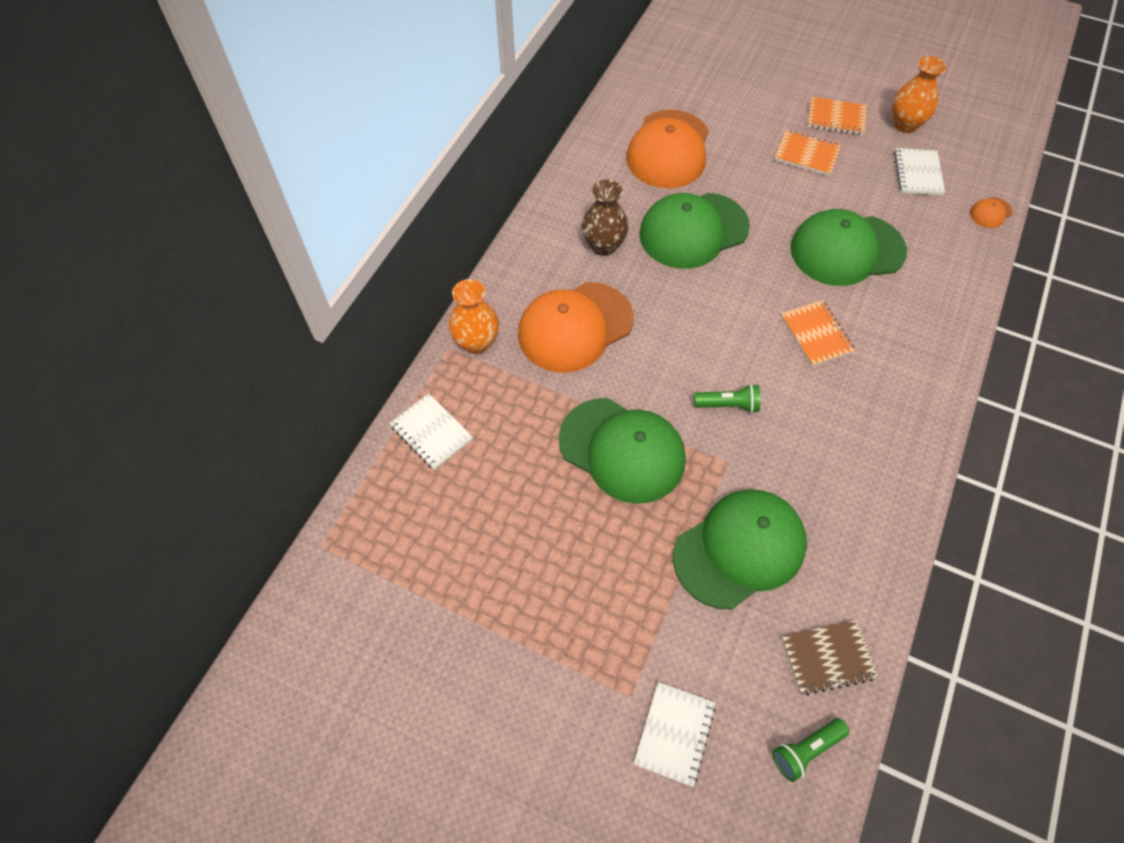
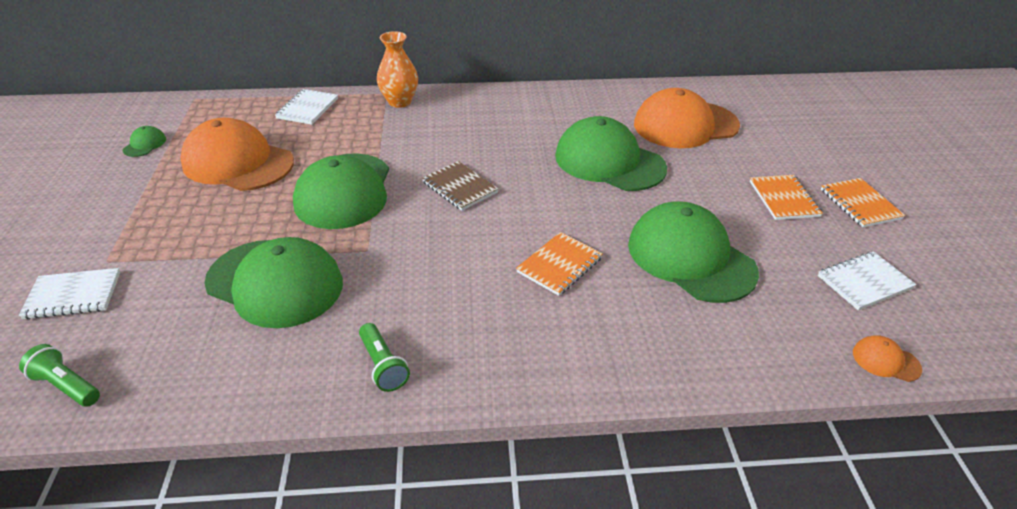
camera: 60 degrees right, 20 degrees down
orange cap [518,282,634,373] -> orange cap moved to [180,118,294,191]
brown vase [582,179,628,256] -> none
green flashlight [694,384,760,413] -> green flashlight moved to [359,323,410,392]
brown notebook [782,620,879,696] -> brown notebook moved to [422,161,498,211]
orange vase [892,56,947,133] -> none
none -> green cap [123,126,166,157]

